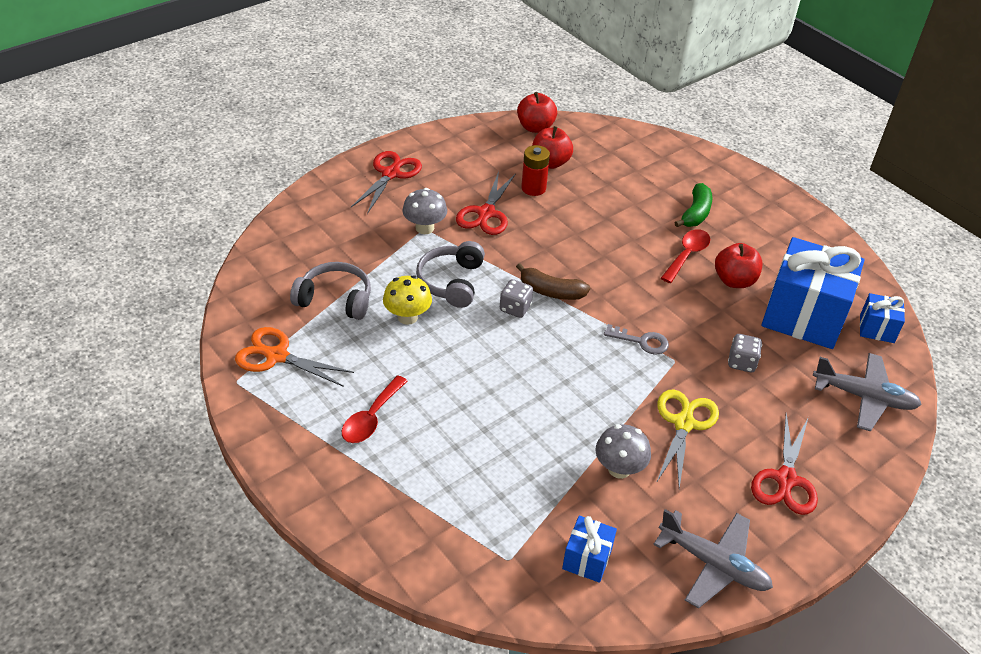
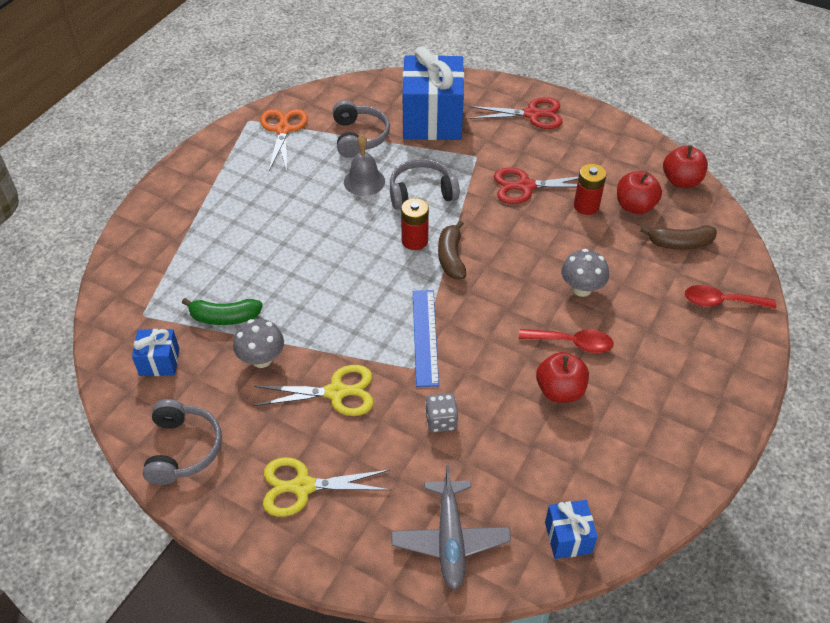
camera: 70 degrees right, 5 degrees up
red spoon [342,375,408,443] -> red spoon moved to [685,285,776,309]
yellow mushroom [383,275,432,325] -> grey bell [344,134,385,196]
grey mushroom [402,188,447,234] -> grey mushroom moved to [561,249,609,297]
grey dice [500,279,533,318] -> red battery [401,198,429,250]
grey key [604,324,669,355] -> blue ruler [413,290,439,387]
grey plane [653,509,773,608] -> grey headphones [143,399,222,485]
green banana [675,183,712,227] -> green banana moved to [182,298,263,325]
red scissors [751,414,818,515] -> yellow scissors [263,457,391,517]
blue gift [761,237,865,349] -> blue gift moved to [403,46,464,140]
none -> brown banana [640,225,717,250]

